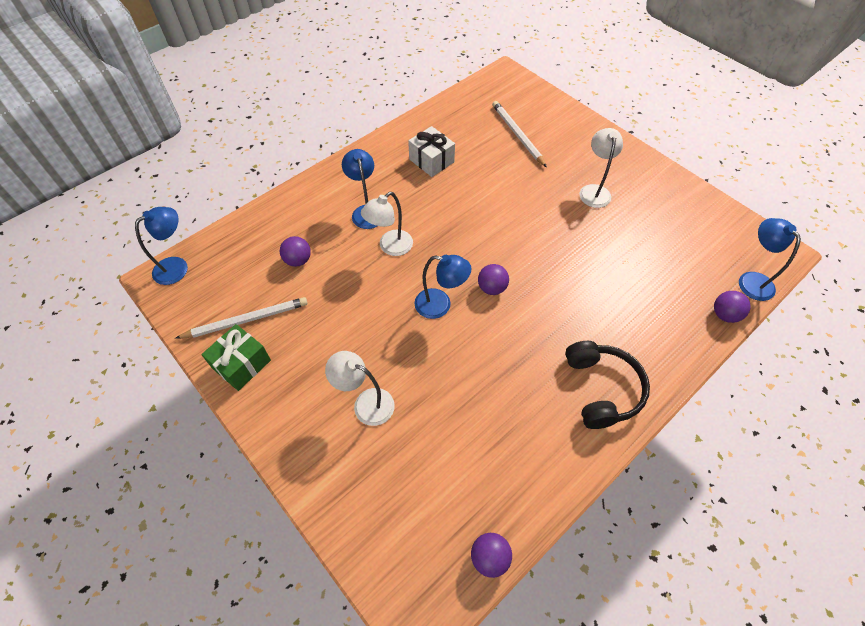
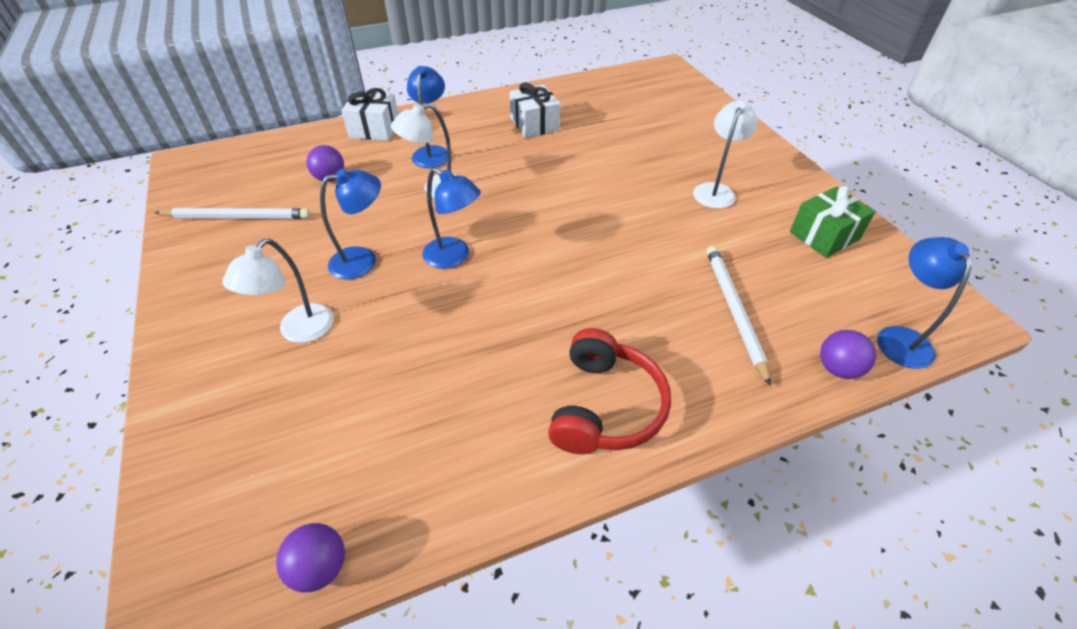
camera: 20 degrees right, 10 degrees down
blue lamp [135,207,188,285] -> blue lamp moved to [320,169,381,279]
green gift [201,324,271,391] -> green gift moved to [790,186,876,258]
white lamp [325,351,395,426] -> white lamp turned 105 degrees counterclockwise [222,239,334,343]
purple ball [478,264,509,295] -> none
white pencil [492,101,547,167] -> white pencil moved to [707,246,771,386]
black headphones [565,341,650,429] -> red headphones [548,328,671,454]
none -> white gift [341,88,398,141]

